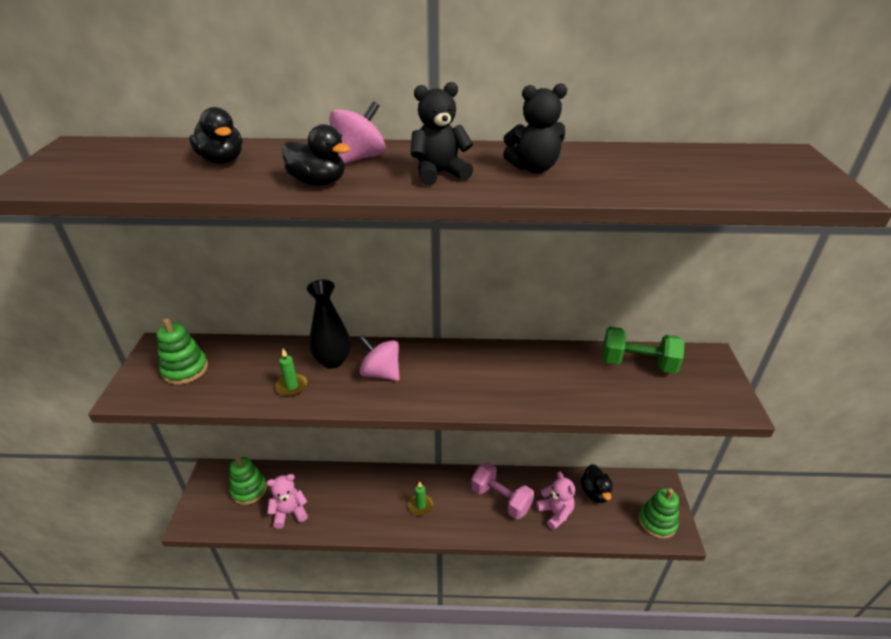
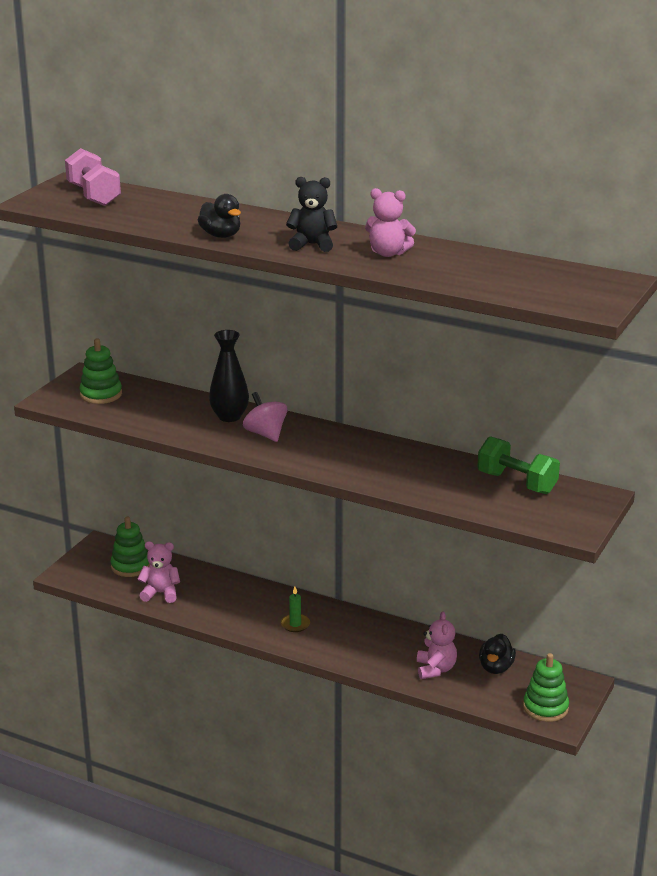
camera: 25 degrees right, 10 degrees down
black duck [189,107,242,164] -> none
green candle [275,349,308,397] -> none
pink spinning top [329,101,385,164] -> none
pink dumbbell [471,462,534,519] -> pink dumbbell moved to [65,148,121,206]
black teddy bear [503,83,567,173] -> pink teddy bear [365,188,416,257]

